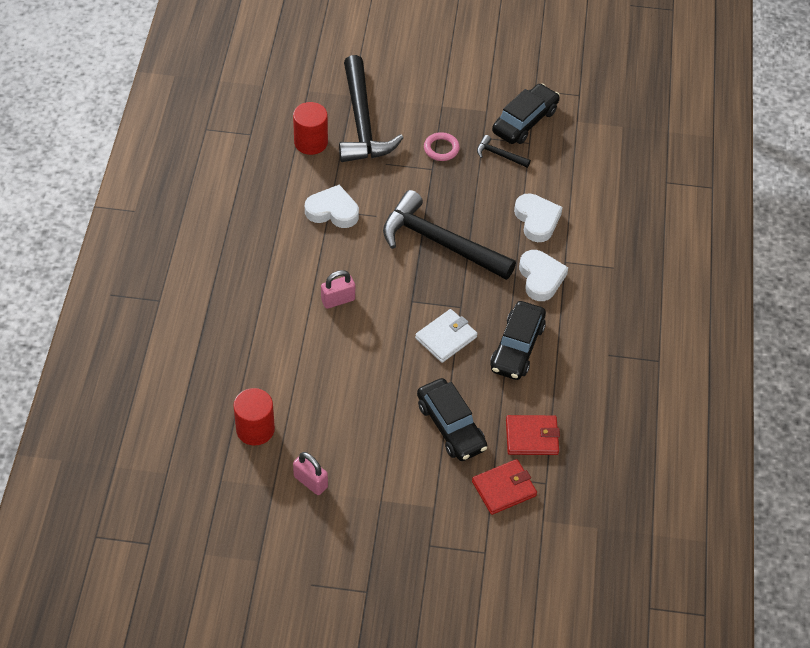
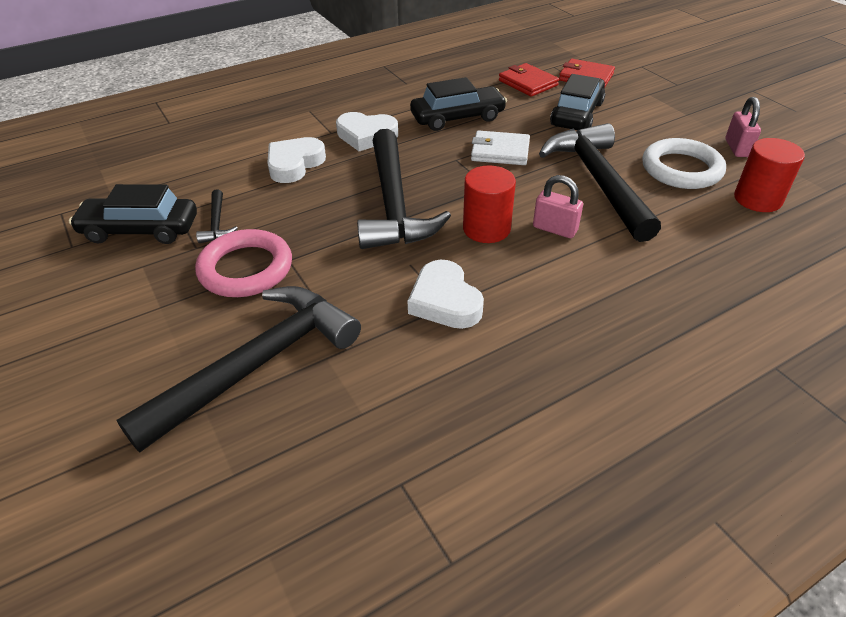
camera: 125 degrees left, 10 degrees down
red cylinder [293,102,328,155] -> red cylinder moved to [463,165,516,243]
pink ring [424,132,460,161] -> pink ring [195,229,292,297], size x1.74
white heart [519,250,568,301] -> white heart turned 120 degrees counterclockwise [336,112,398,151]
none -> black hammer [539,123,661,242]
none -> white ring [642,138,726,189]

